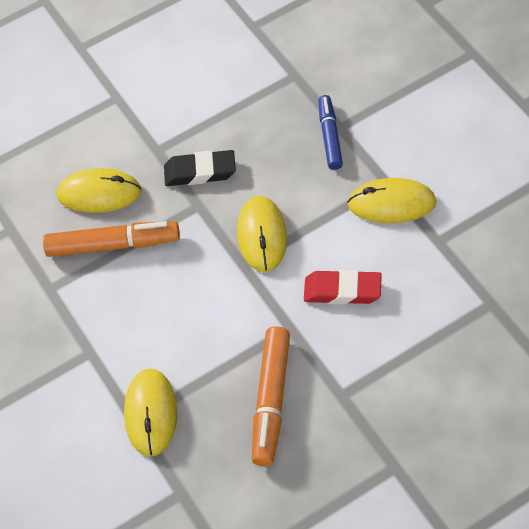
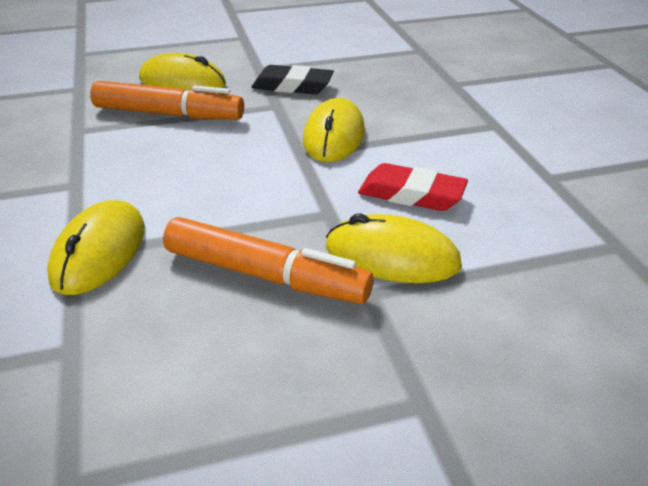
camera: 10 degrees right, 20 degrees down
orange marker [252,326,290,466] -> orange marker turned 90 degrees counterclockwise [163,217,374,304]
blue marker [318,95,343,170] -> none
yellow mouse [347,178,436,223] -> yellow mouse moved to [326,213,462,283]

